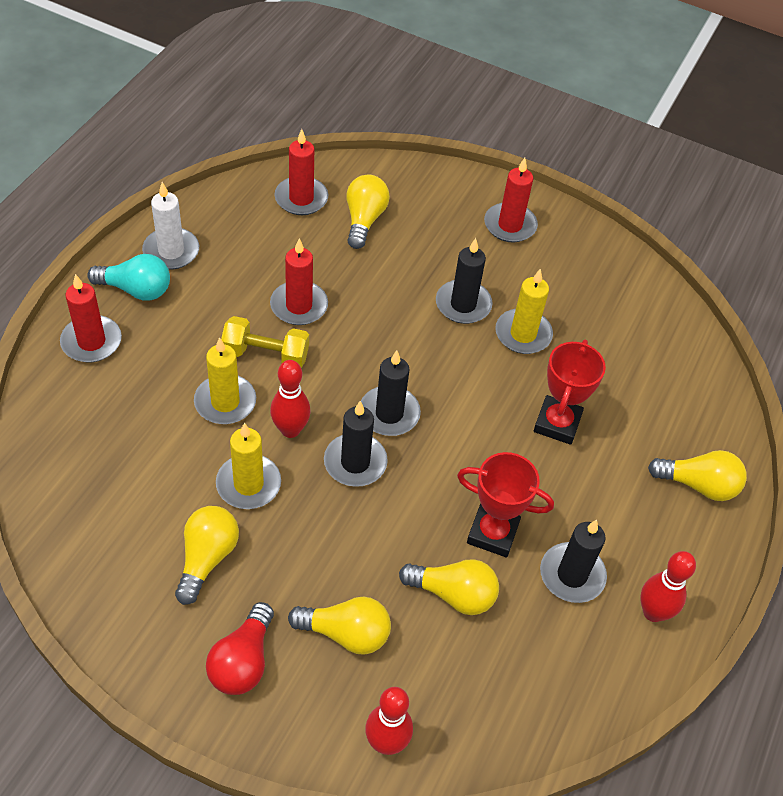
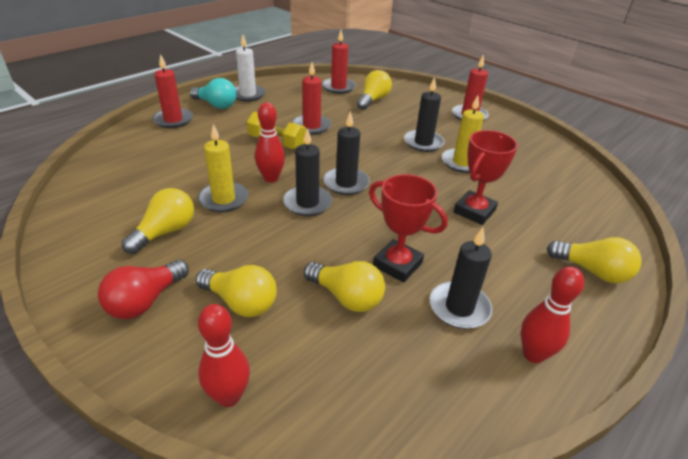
camera: 20 degrees right, 15 degrees down
yellow candle [194,337,256,424] -> none

